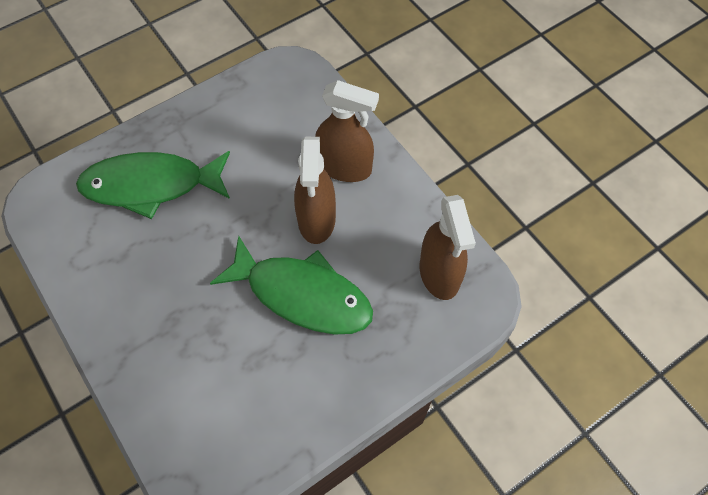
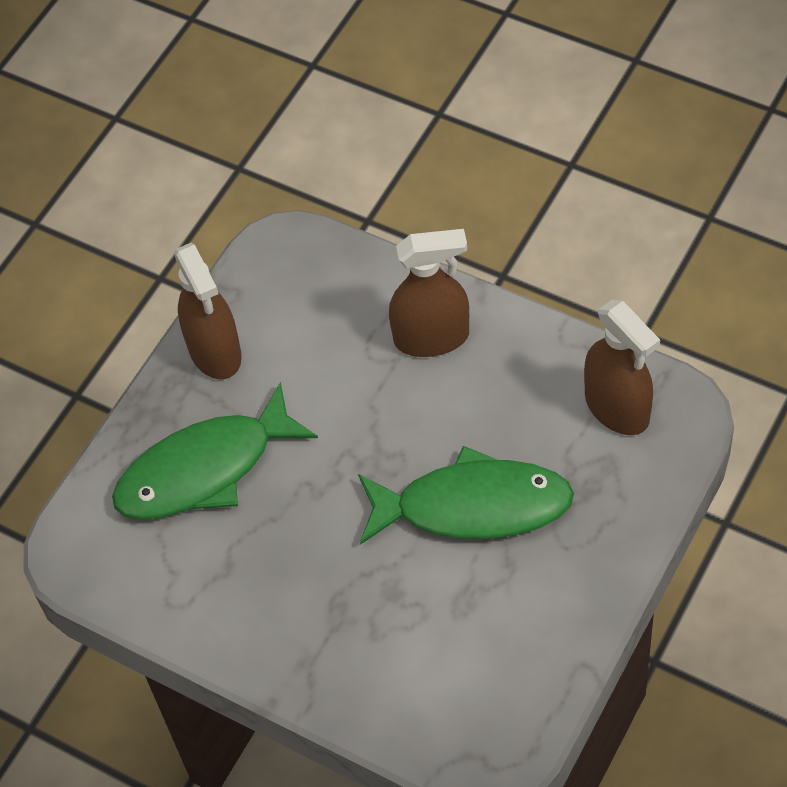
camera: 20 degrees left, 5 degrees down
brown spray bottle [294,137,336,244] -> brown spray bottle moved to [174,243,242,379]

